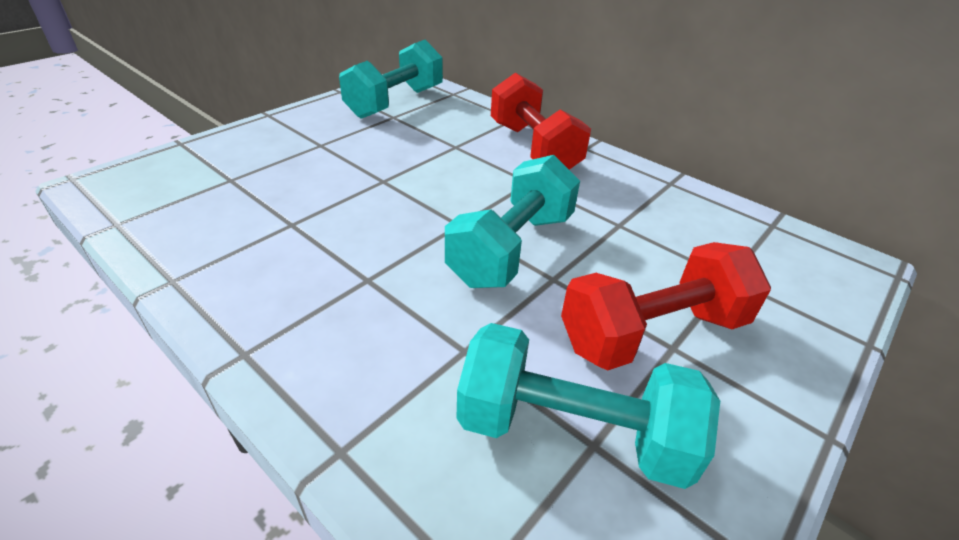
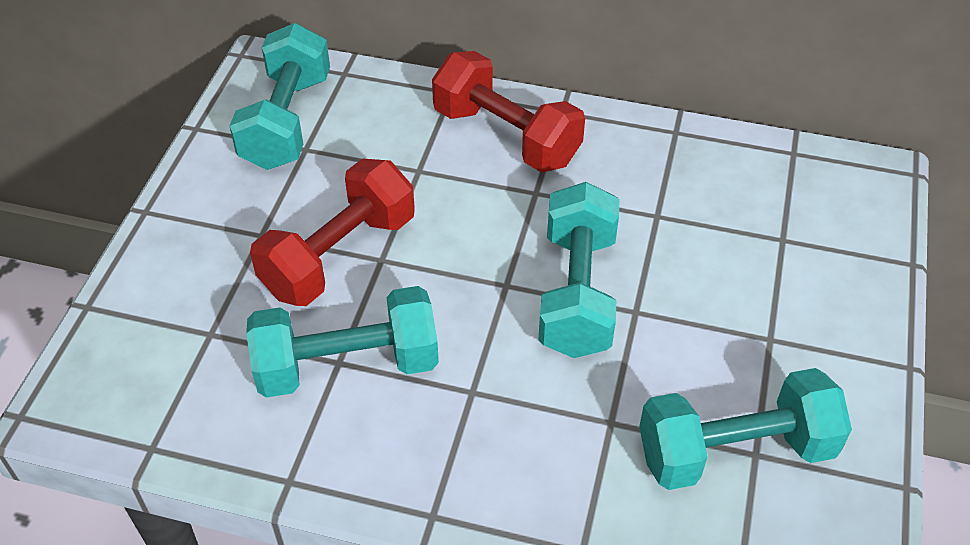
camera: 25 degrees left, 10 degrees up
red dumbbell [561,242,771,371] -> red dumbbell moved to [250,158,415,306]
none -> turquoise dumbbell [246,286,439,398]

